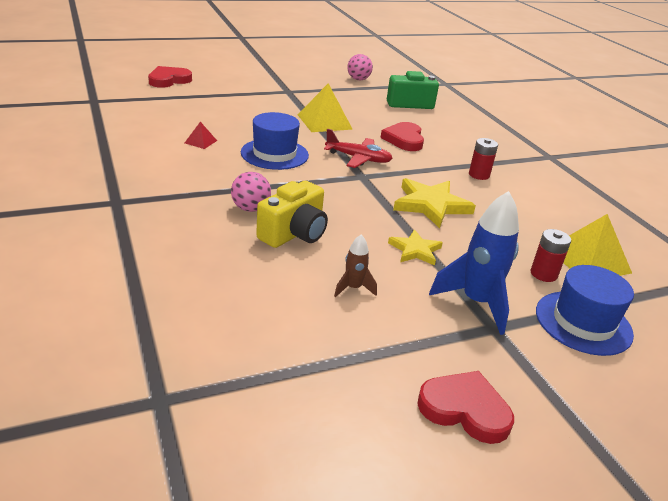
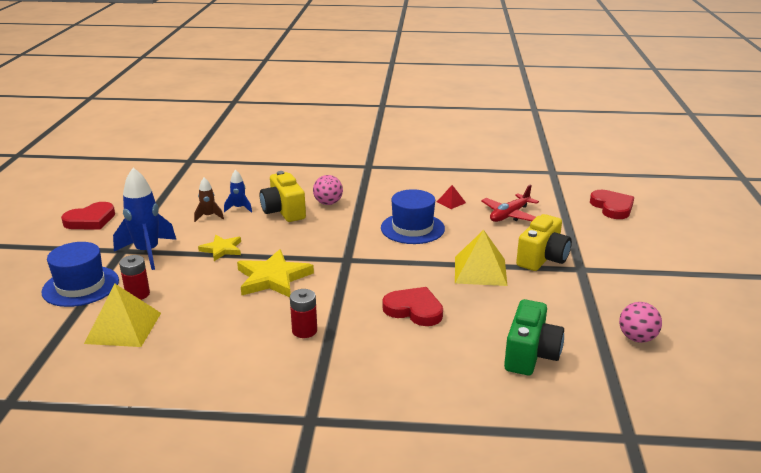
camera: 120 degrees right, 5 degrees down
red plane [324,129,393,168] -> red plane moved to [481,184,539,222]
none -> blue rocket [224,170,252,213]
none -> yellow camera [516,214,572,271]

